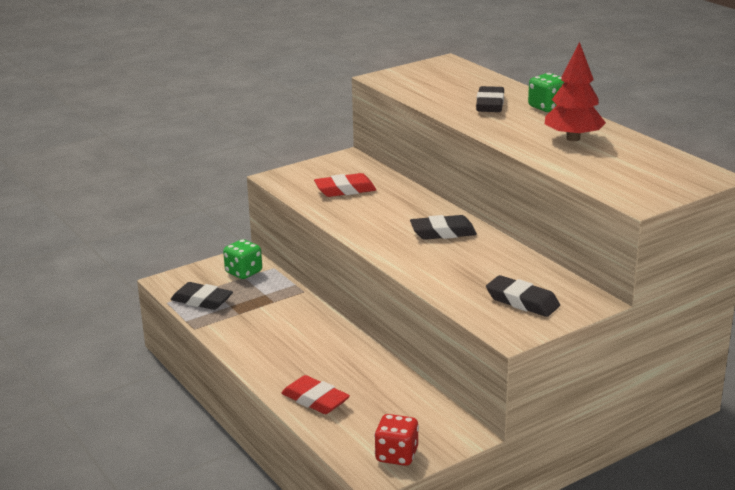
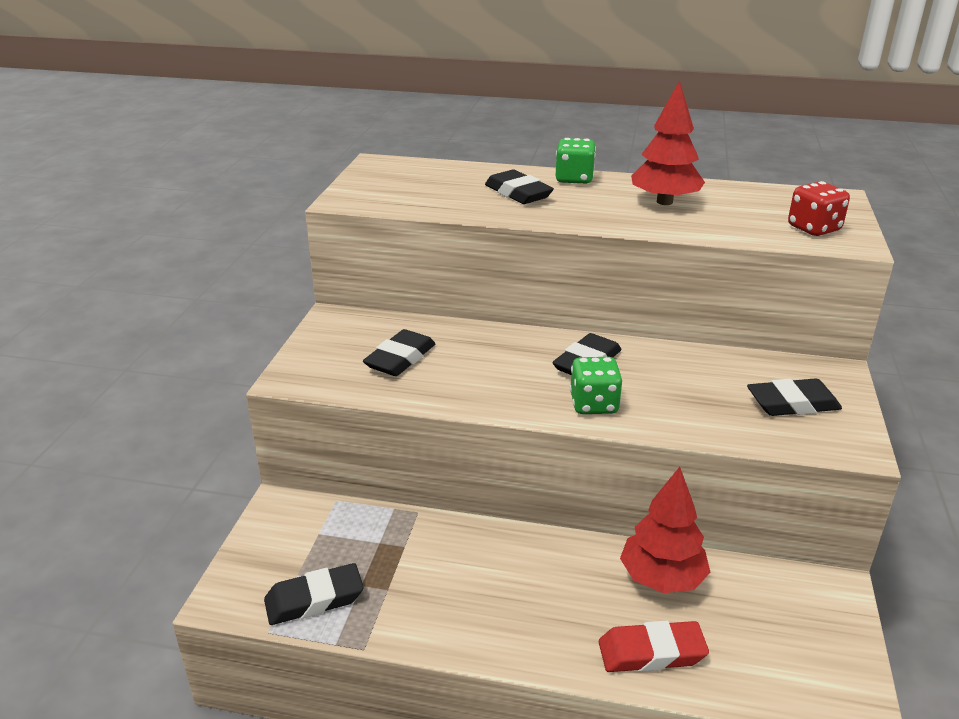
camera: 45 degrees left, 5 degrees up
green dice [223,239,262,279] -> green dice moved to [570,357,622,414]
red eraser [314,173,376,197] -> black eraser [363,329,435,376]
red dice [374,414,419,466] -> red dice moved to [788,181,850,236]
none -> red tree [620,467,710,593]

